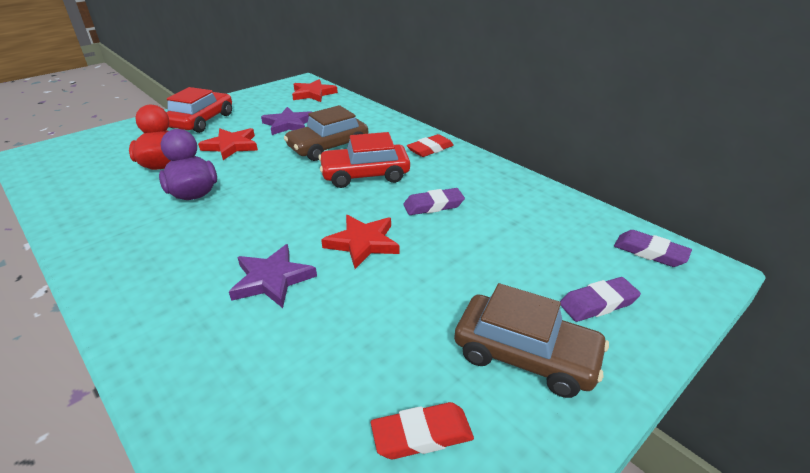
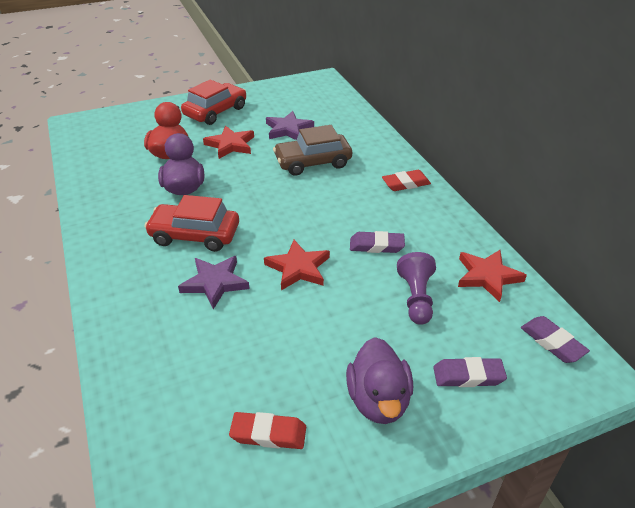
camera: 20 degrees right, 5 degrees up
red star [292,79,338,102] -> red star moved to [458,250,527,302]
red car [318,132,410,188] -> red car moved to [144,195,239,252]
brown car [454,283,609,398] -> purple duck [346,337,413,424]
none -> purple pawn [397,252,436,325]

